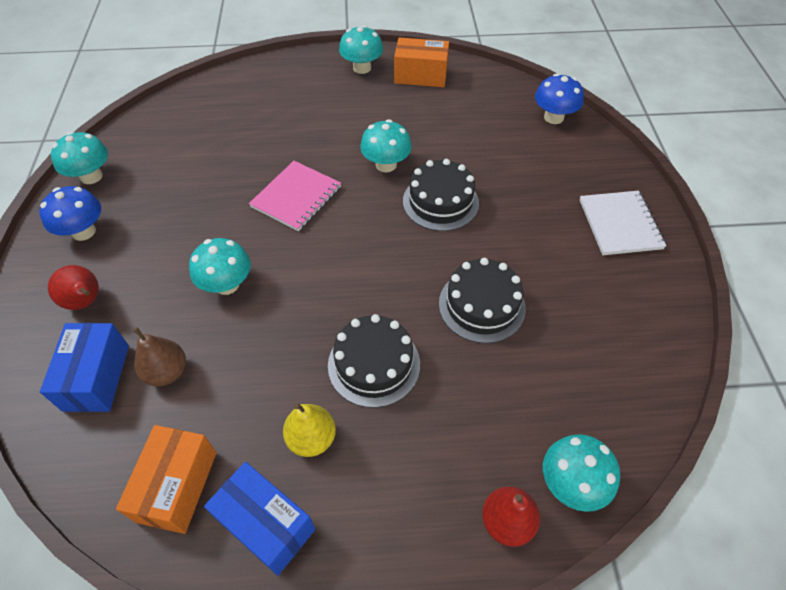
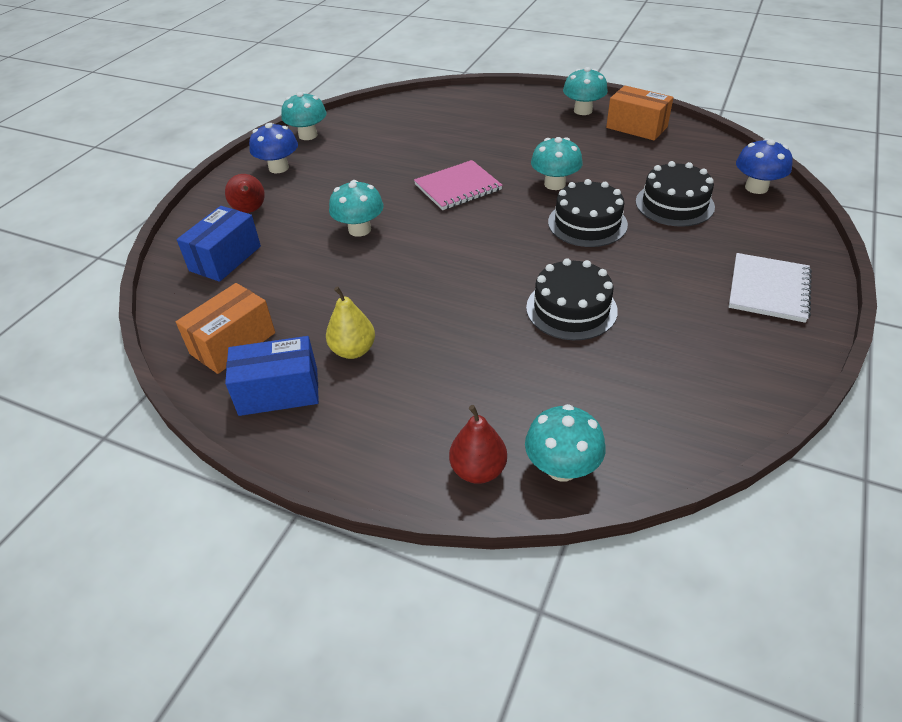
camera: 30 degrees right, 10 degrees down
brown pear [133,327,186,387] -> none
blue box [204,462,315,576] -> blue box turned 75 degrees counterclockwise [225,336,319,416]
black cake [328,314,420,408] -> black cake moved to [636,161,715,227]

